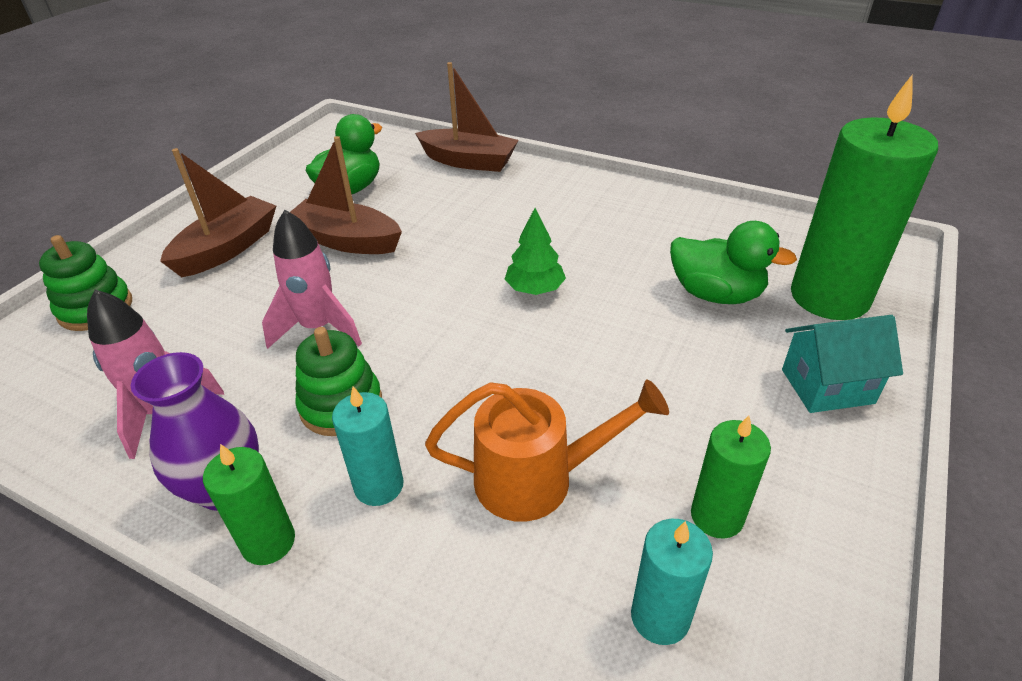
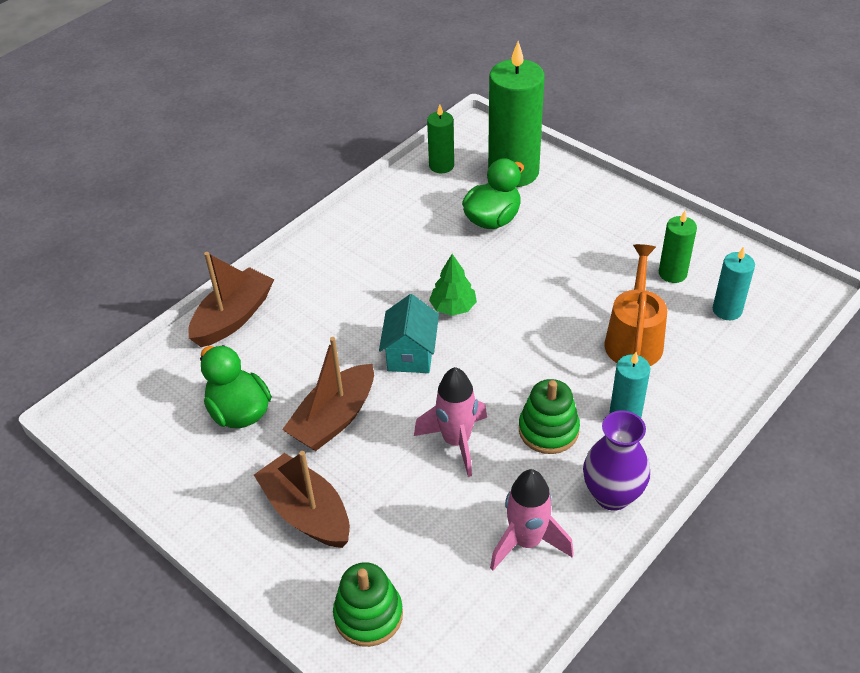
camera: 75 degrees left, 5 degrees up
green candle [203,444,295,565] -> green candle moved to [427,105,454,173]
turquoise house [782,315,903,413] -> turquoise house moved to [379,294,439,373]

